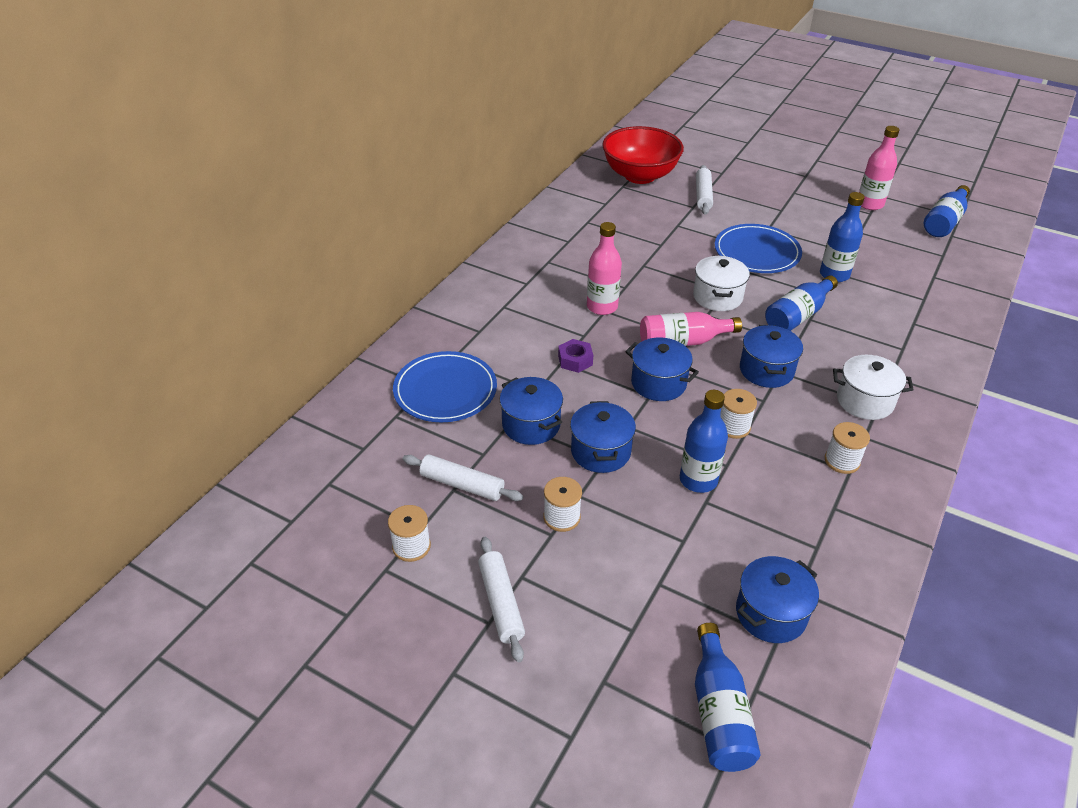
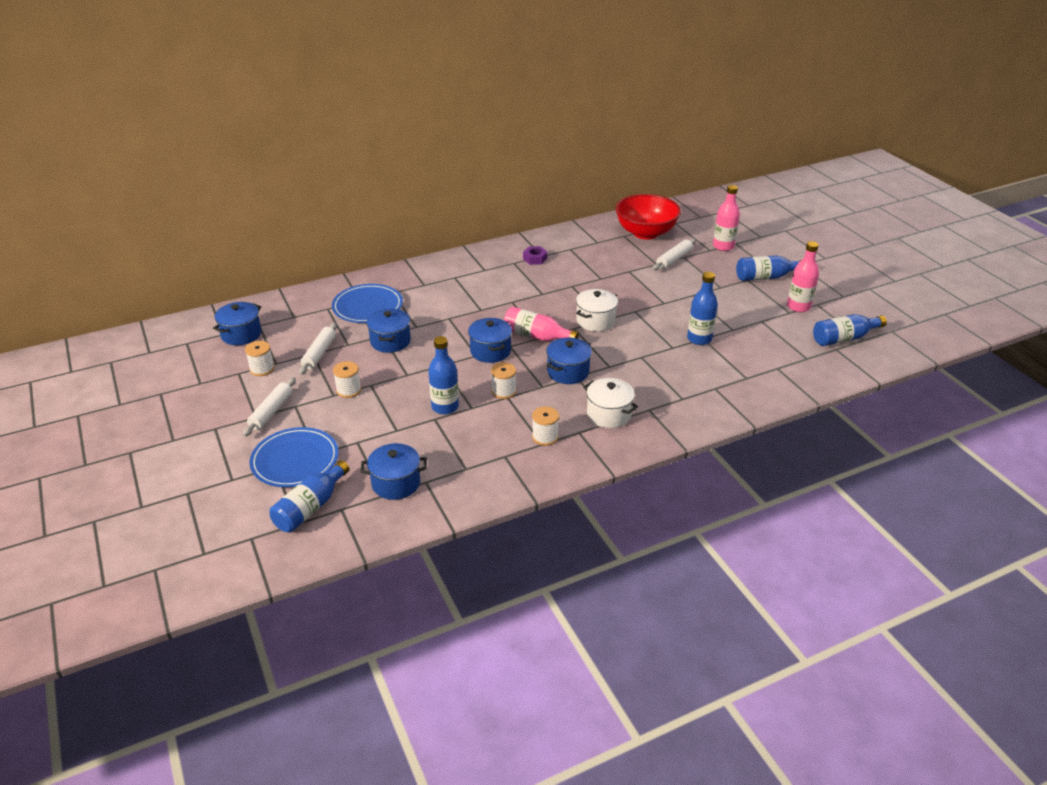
camera: 35 degrees right, 5 degrees down
white rolling pin [403,454,523,501] -> white rolling pin turned 45 degrees clockwise [299,323,337,375]
purple nut [558,339,593,373] -> purple nut moved to [523,246,547,265]
blue pot [570,401,636,473] -> blue pot moved to [213,302,262,345]
pink bottle [587,222,622,315] -> pink bottle moved to [713,185,740,251]
blue plate [715,224,802,273] -> blue plate moved to [250,427,339,487]
blue bottle [765,275,838,331] -> blue bottle moved to [736,255,801,281]

